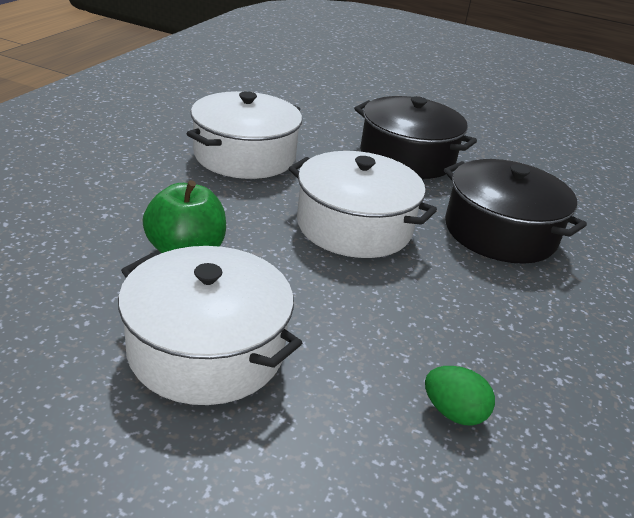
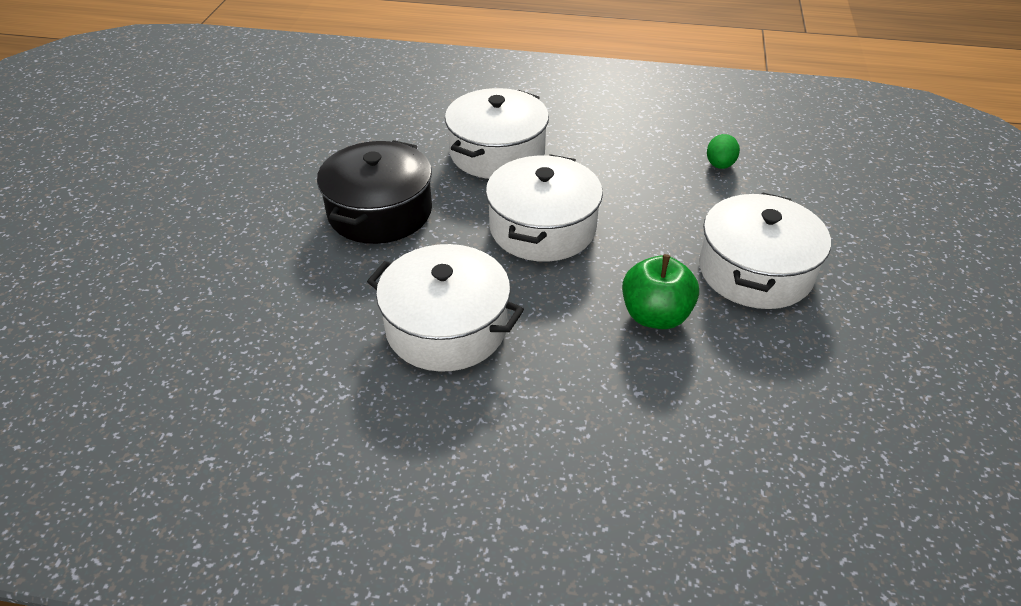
camera: 100 degrees left, 10 degrees up
black pot [444,159,587,264] -> white pot [445,88,549,179]

